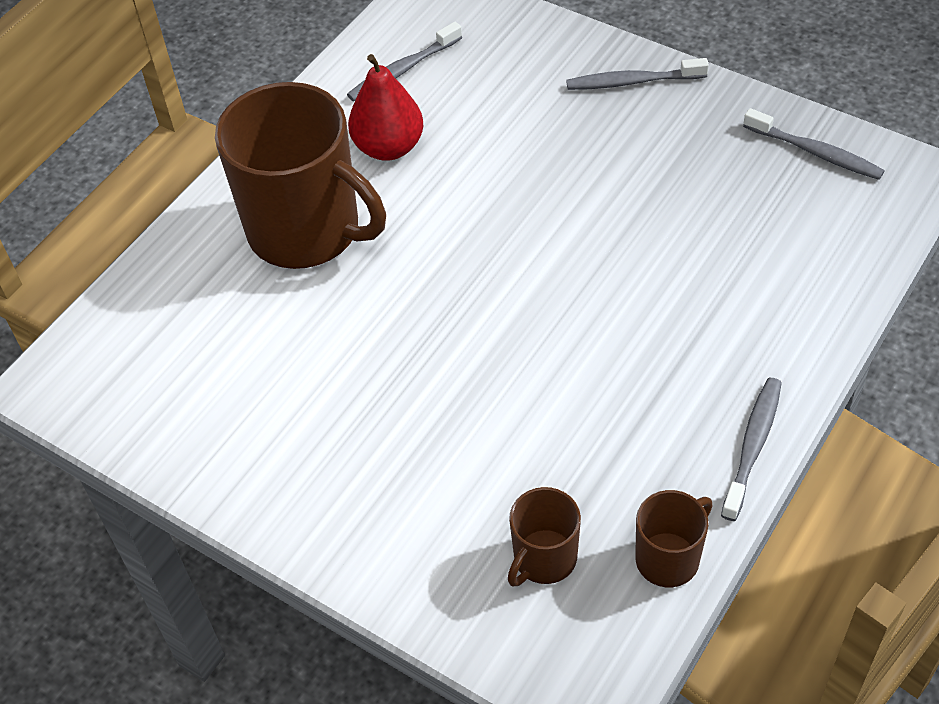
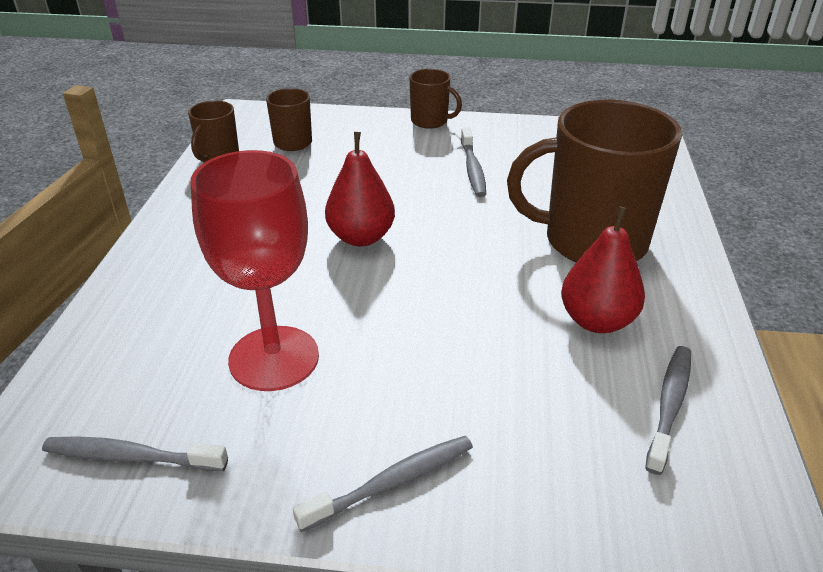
camera: 150 degrees right, 15 degrees down
grey toothbrush [721,378,782,521] -> grey toothbrush moved to [461,128,486,197]
none -> red goblet [190,150,319,391]
none -> red pear [325,132,395,246]
none -> brown mug [409,69,462,129]

